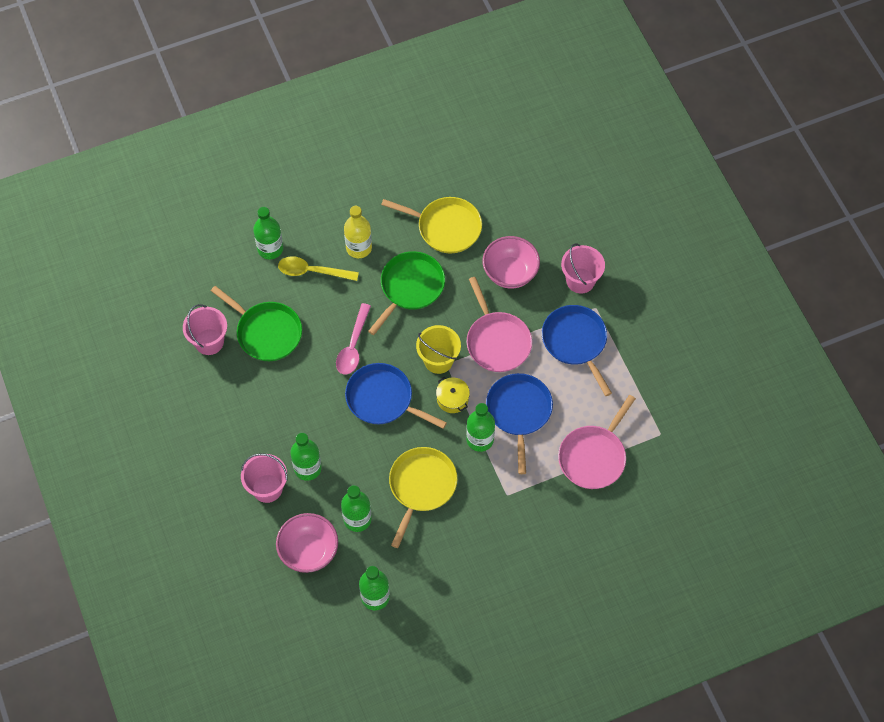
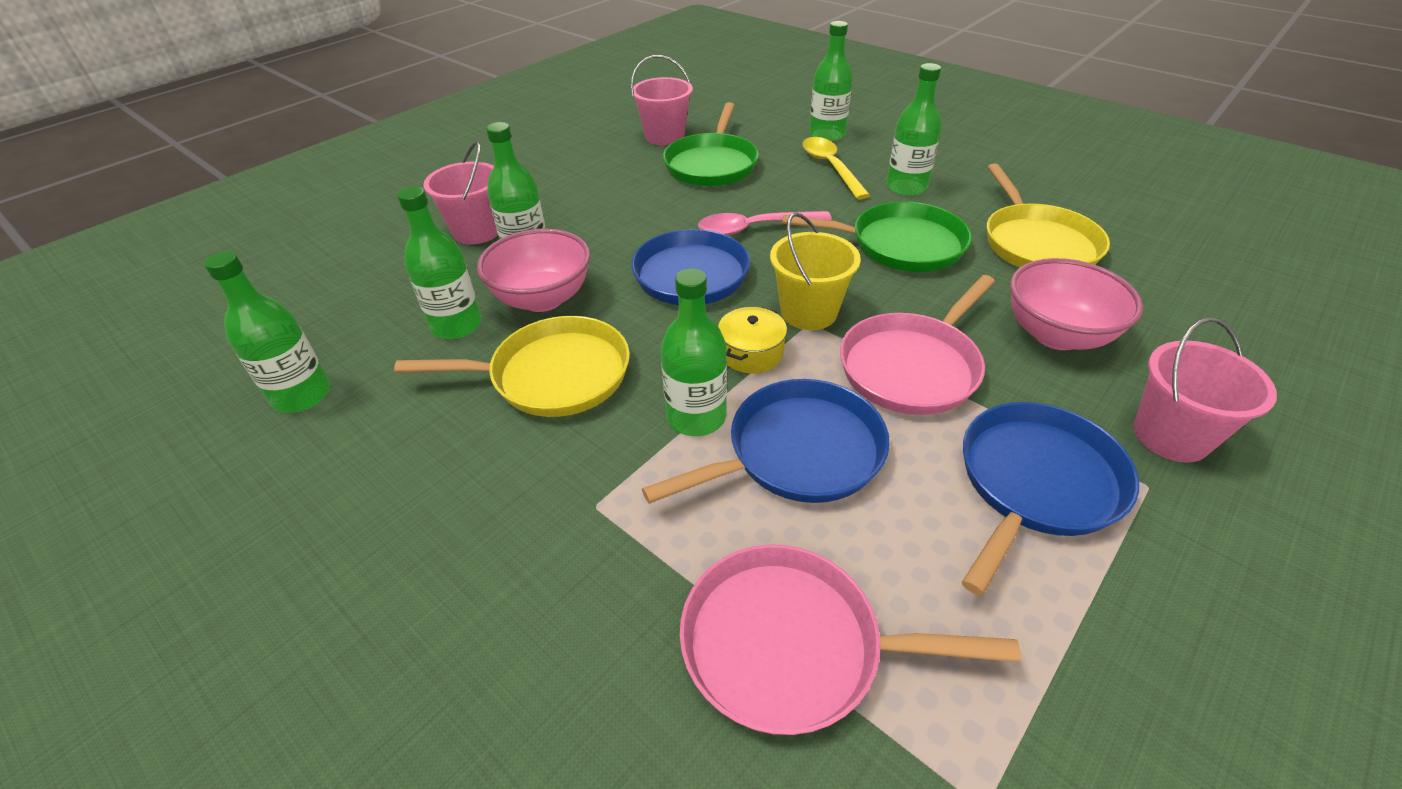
camera: 65 degrees right, 20 degrees down
pink bowl [276,513,338,573] -> pink bowl moved to [477,229,590,312]
yellow bottle [344,206,372,258] -> green bottle [886,63,942,196]

